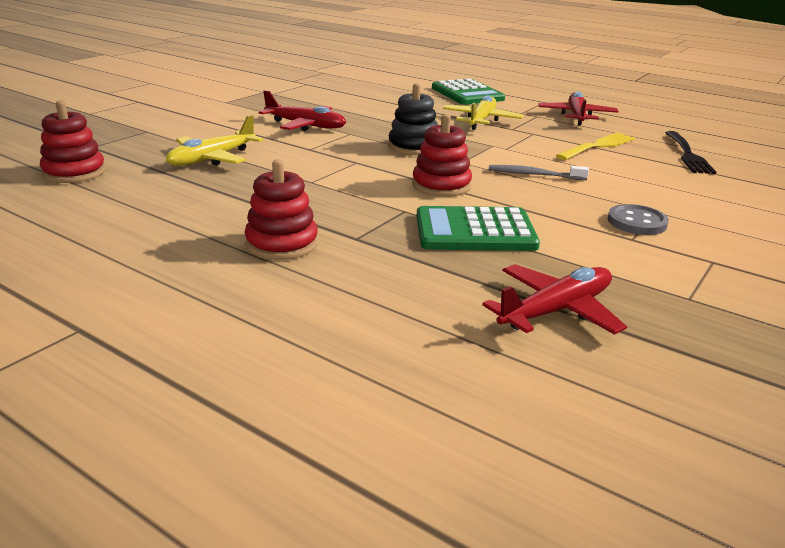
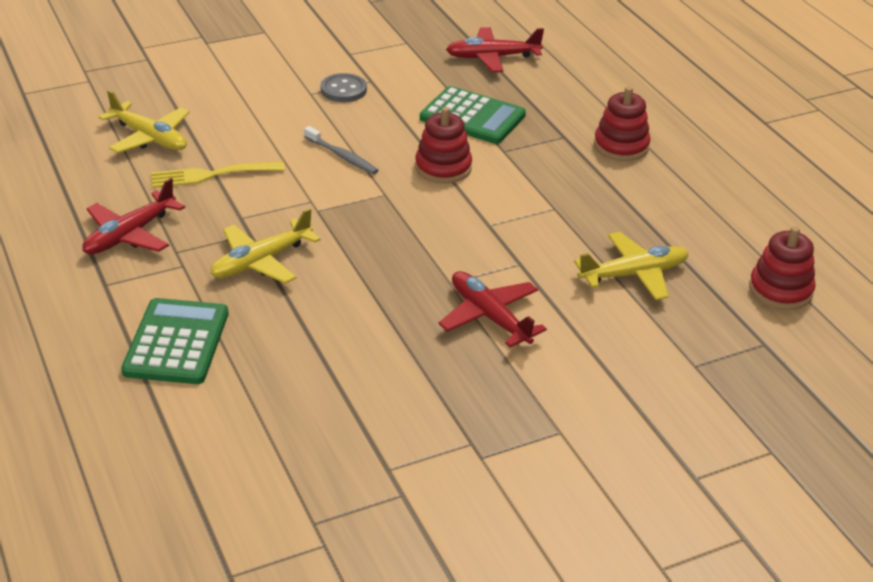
camera: 150 degrees left, 10 degrees up
black stacking toy [388,83,438,155] -> none
black fork [665,131,716,174] -> yellow plane [99,90,189,153]

